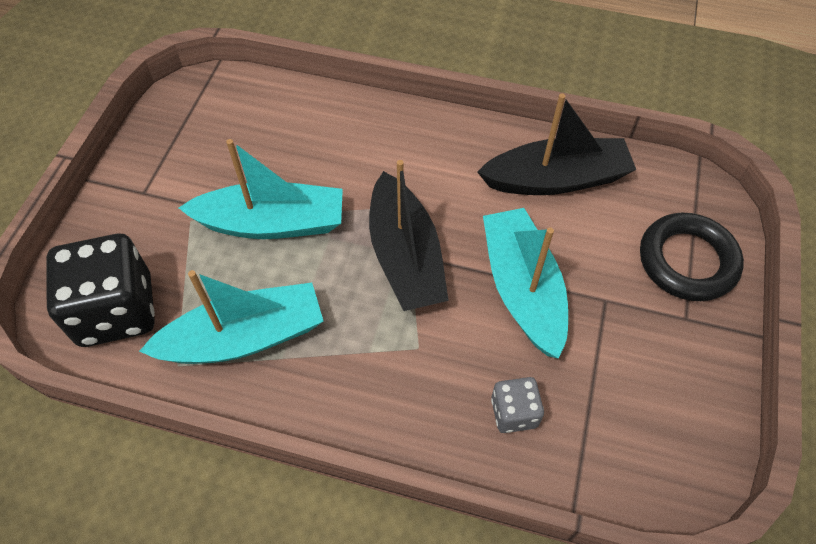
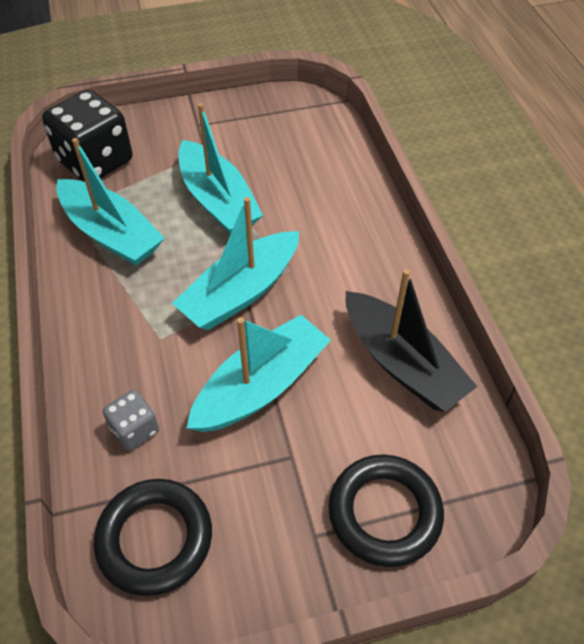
camera: 60 degrees right, 5 degrees down
black boat [369,160,449,311] -> turquoise boat [172,197,299,330]
none -> black ring [93,479,212,596]

